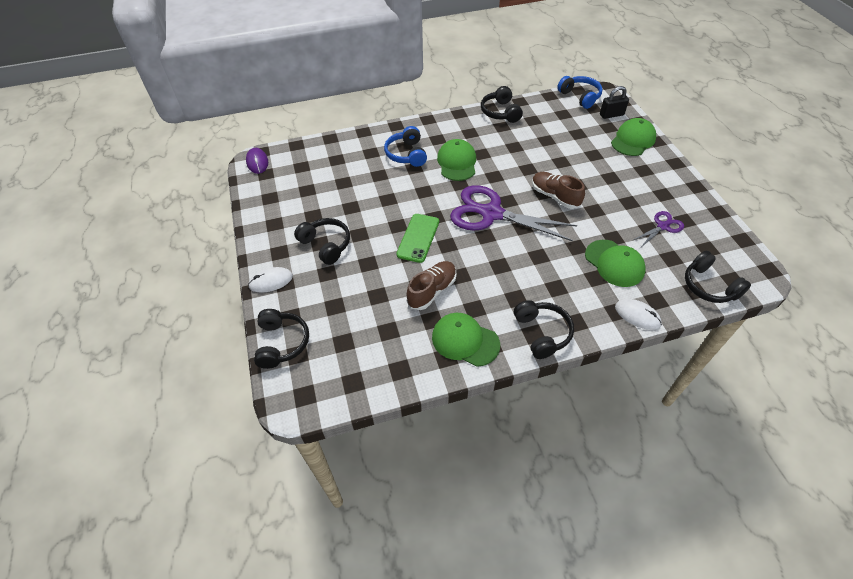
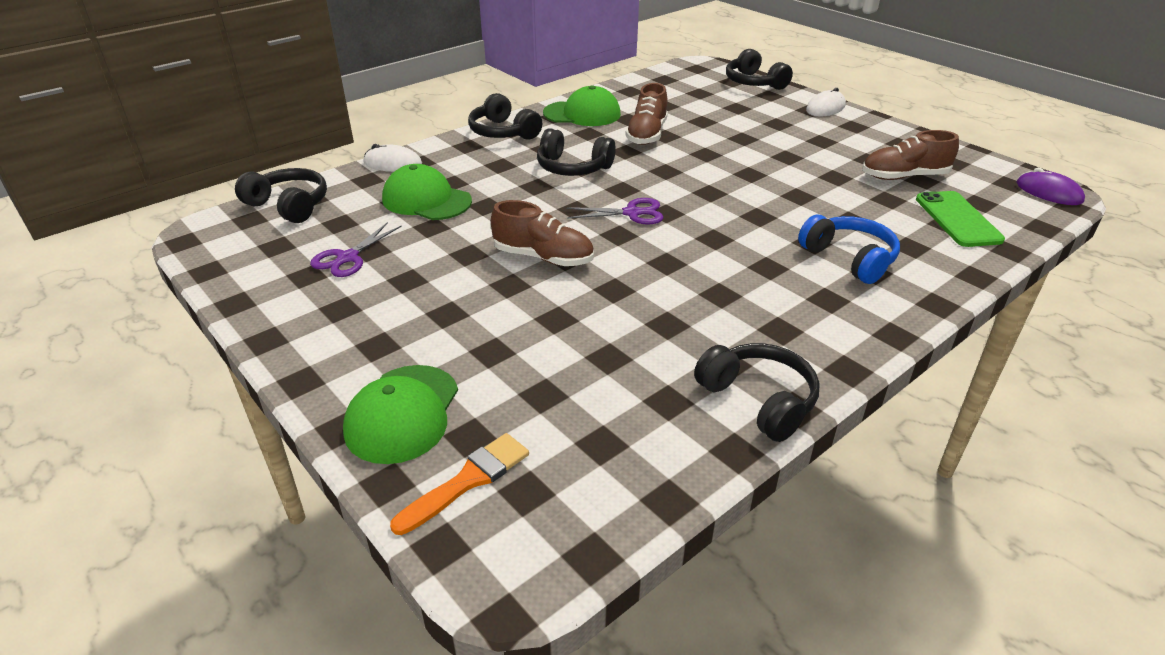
camera: 155 degrees right, 15 degrees down
black headphones [294,218,350,265] -> black headphones moved to [537,128,616,176]
green phone [396,214,439,263] -> green phone moved to [916,191,1005,247]
green cap [437,139,476,181] -> none
purple scissors [450,185,577,241] -> purple scissors [567,198,663,225], size x0.47
blue headphones [557,76,603,109] -> none
black padlock [600,86,629,119] -> orange brush [390,433,529,535]
none -> brown shoe [862,130,959,180]

